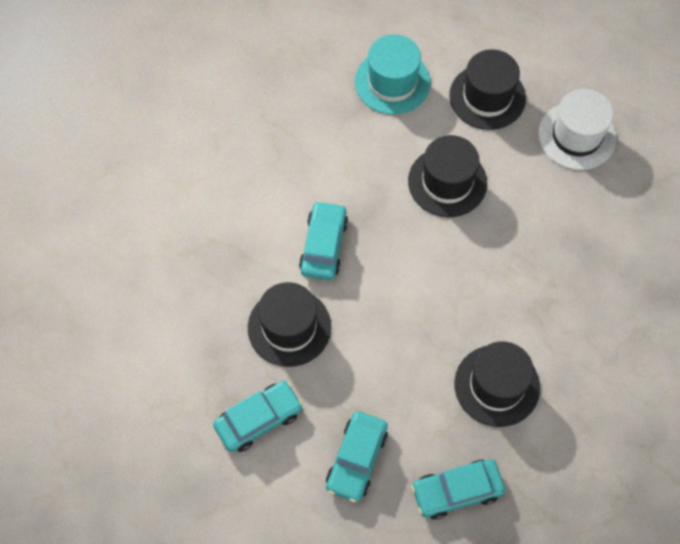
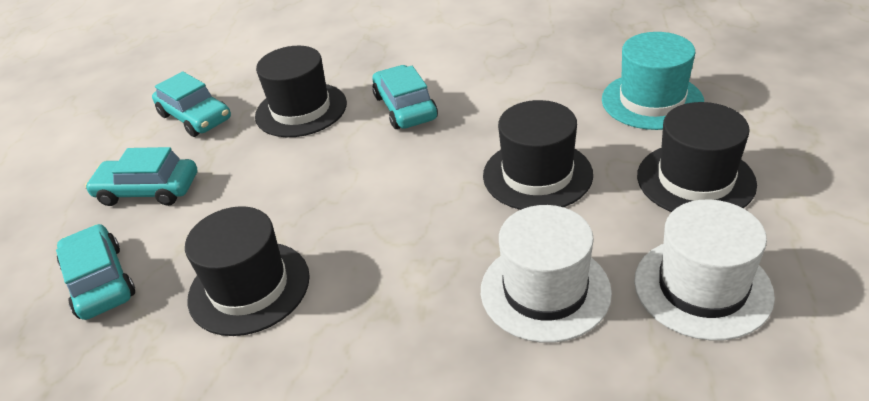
camera: 80 degrees right, 25 degrees down
turquoise car [299,201,348,280] -> turquoise car turned 105 degrees counterclockwise [372,65,438,129]
none -> white hat [481,205,612,343]

